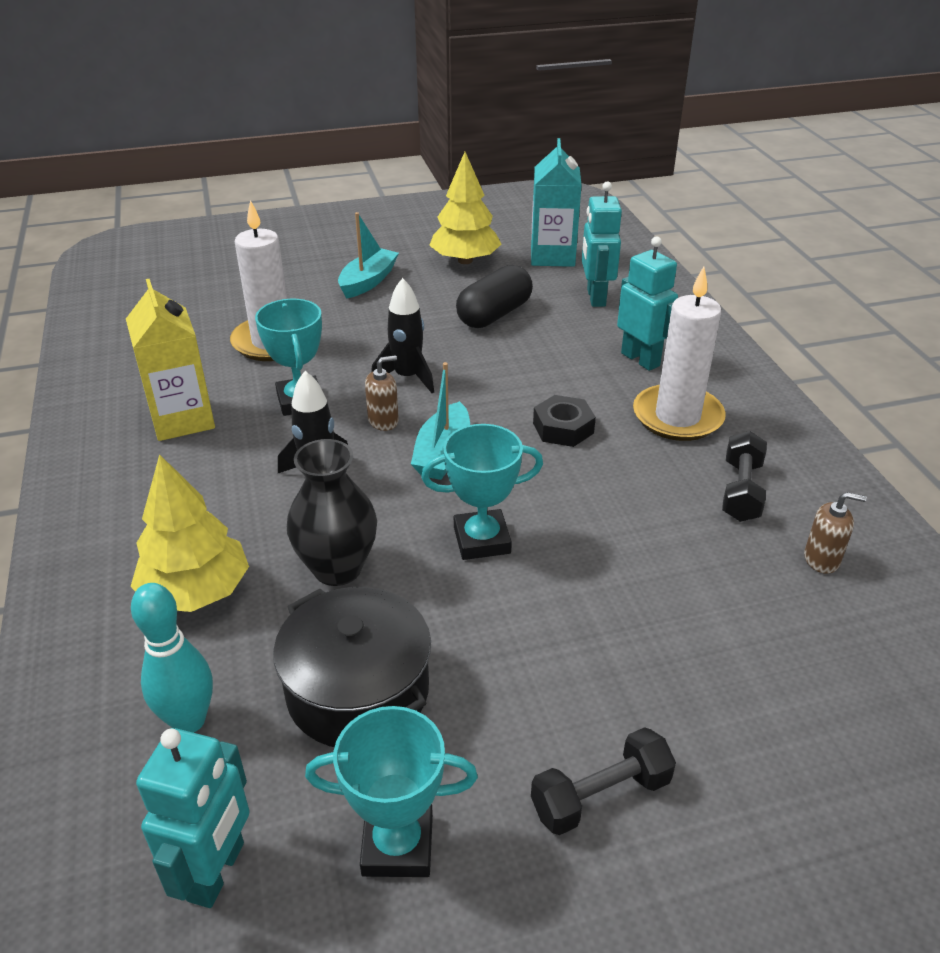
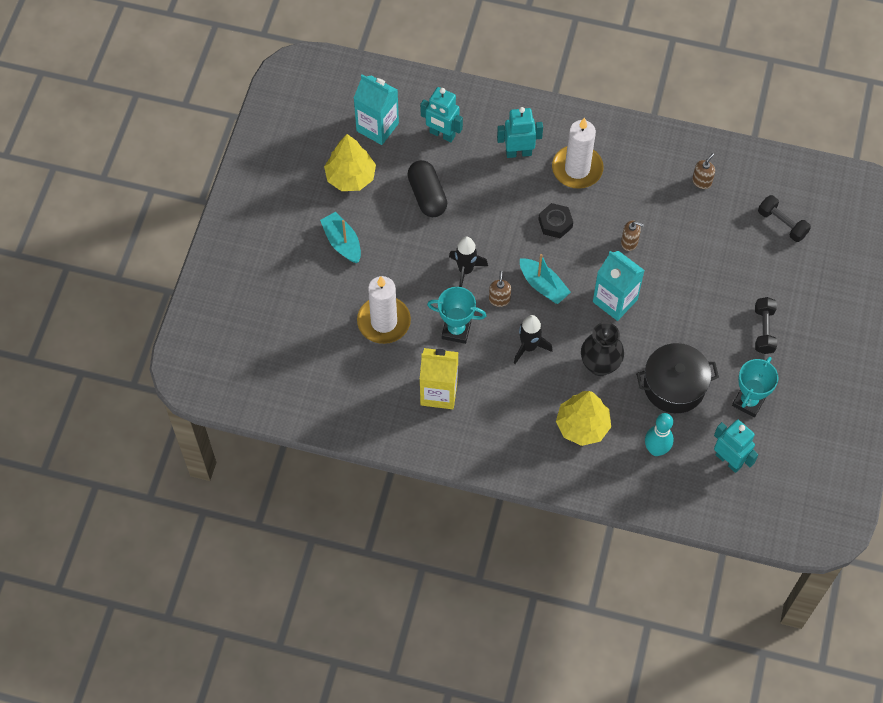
camera: 60 degrees left, 25 degrees up
turquoise trophy [421,424,543,560] -> turquoise carton [593,251,645,321]
black dumbbell [722,431,767,522] -> black dumbbell moved to [758,195,811,242]
none -> brown soap dispenser [621,220,644,251]

